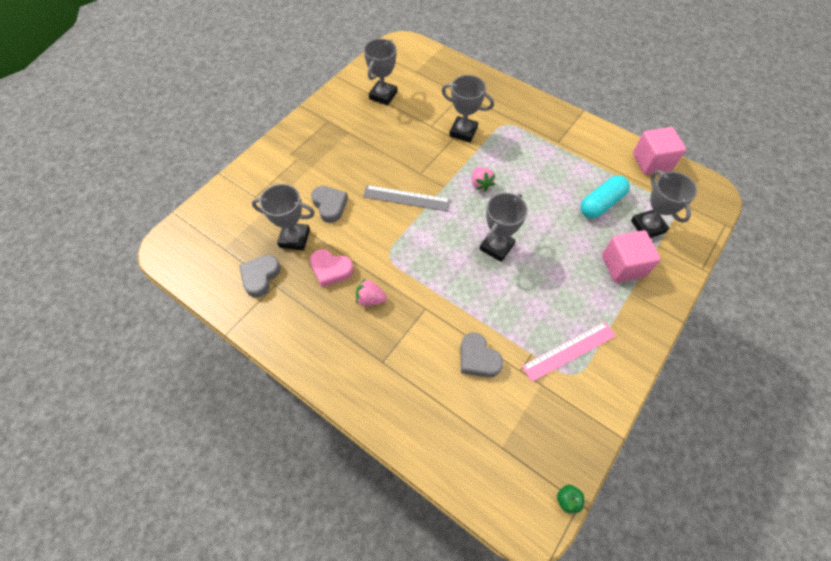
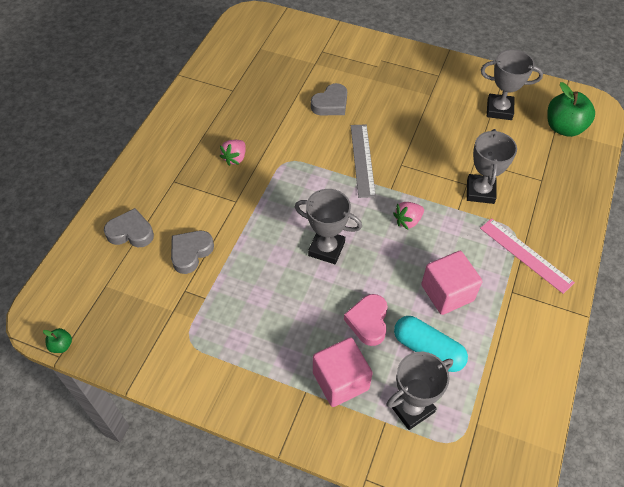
camera: 75 degrees right, 5 degrees down
grey heart [239,255,281,298] -> grey heart moved to [104,208,154,247]
grey trophy [252,184,315,251] -> none
pink heart [310,249,354,287] -> pink heart moved to [344,294,388,346]
pink strawberry [356,279,387,306] -> pink strawberry turned 150 degrees counterclockwise [220,140,246,166]
pink ruler [521,322,616,382] -> pink ruler moved to [480,218,575,294]
pink cube [633,127,686,175] -> pink cube moved to [421,251,482,315]
none -> green apple [547,82,595,137]

